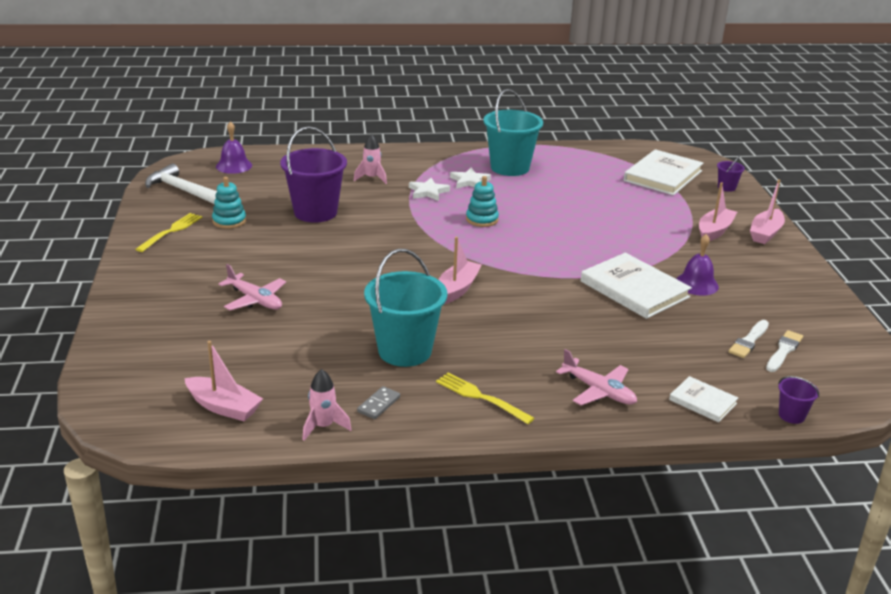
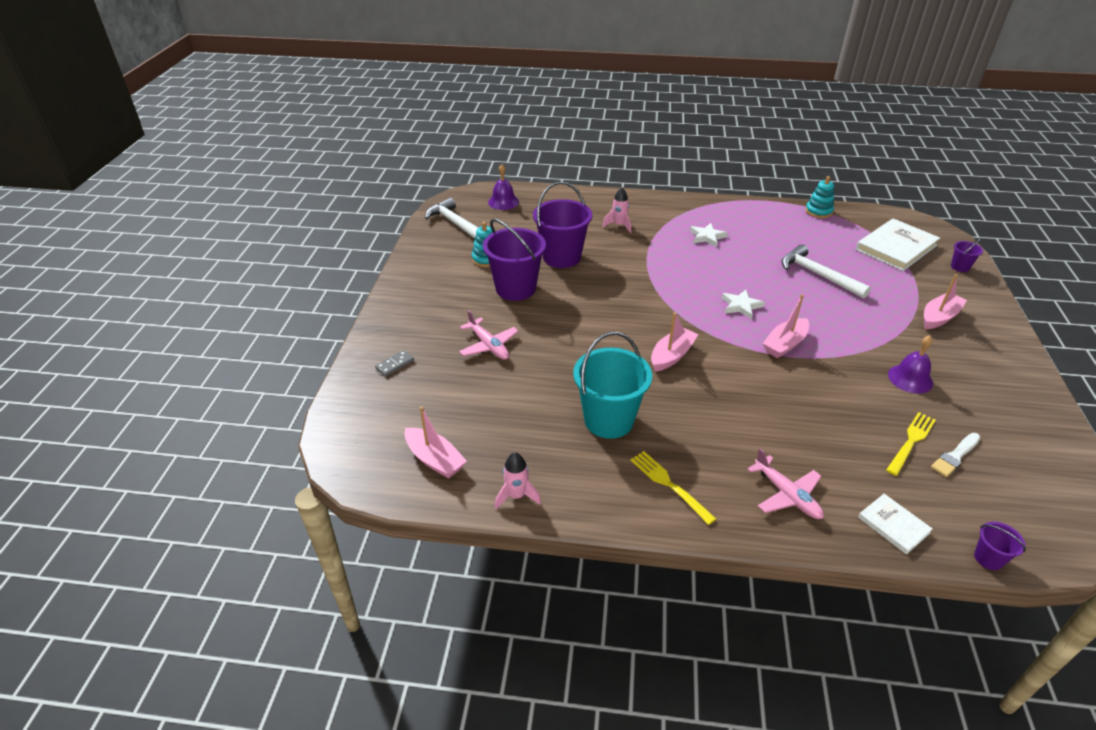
camera: 15 degrees right, 10 degrees up
yellow fork [136,213,202,252] -> yellow fork moved to [886,412,936,476]
grey domino [357,386,400,419] -> grey domino moved to [375,350,414,377]
white star [409,178,450,201] -> white star moved to [722,290,765,319]
turquoise stacking toy [466,176,499,227] -> turquoise stacking toy moved to [806,176,834,218]
turquoise bucket [484,89,543,176] -> none
white book [581,253,692,319] -> none
pink boat [750,179,785,244] -> pink boat moved to [763,294,809,358]
white brush [766,330,803,372] -> none
none -> purple bucket [483,219,546,301]
none -> white hammer [782,244,871,299]

